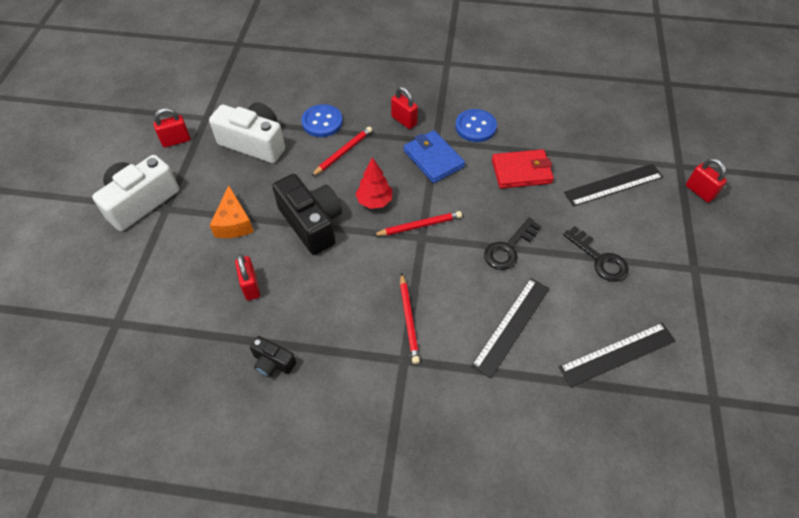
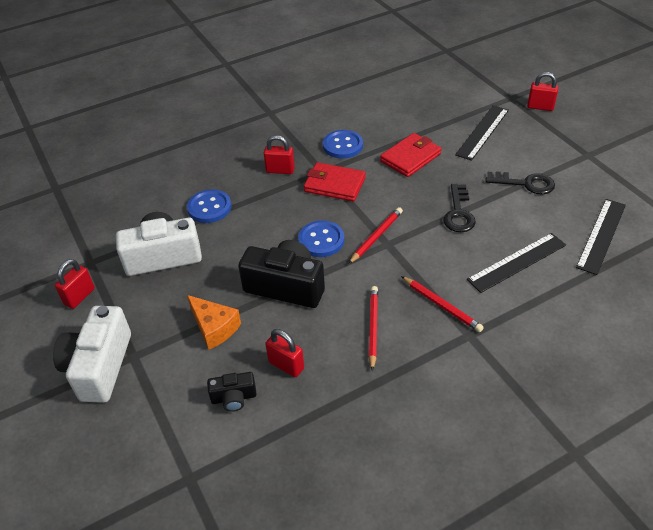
camera: 35 degrees left, 10 degrees down
black camera [250,336,296,377] -> black camera moved to [207,372,257,412]
red pencil [311,126,372,176] -> red pencil moved to [369,286,378,371]
red tree [356,157,392,209] -> blue button [298,221,344,257]
blue wallet [404,130,465,183] -> red wallet [304,162,366,201]
black ruler [471,278,550,378] -> black ruler turned 60 degrees clockwise [467,233,566,293]

